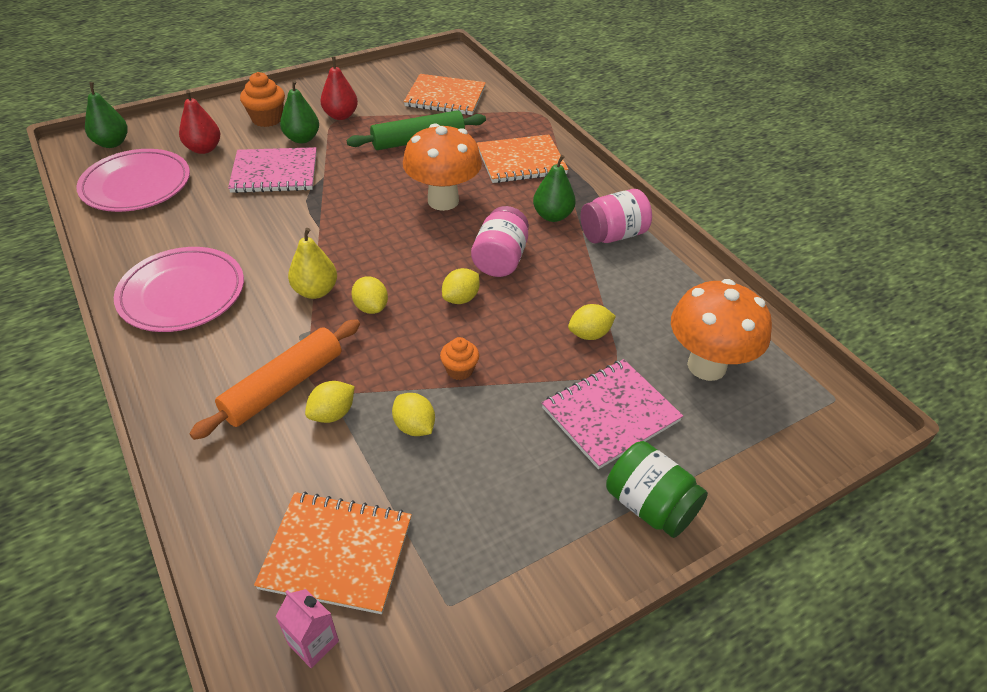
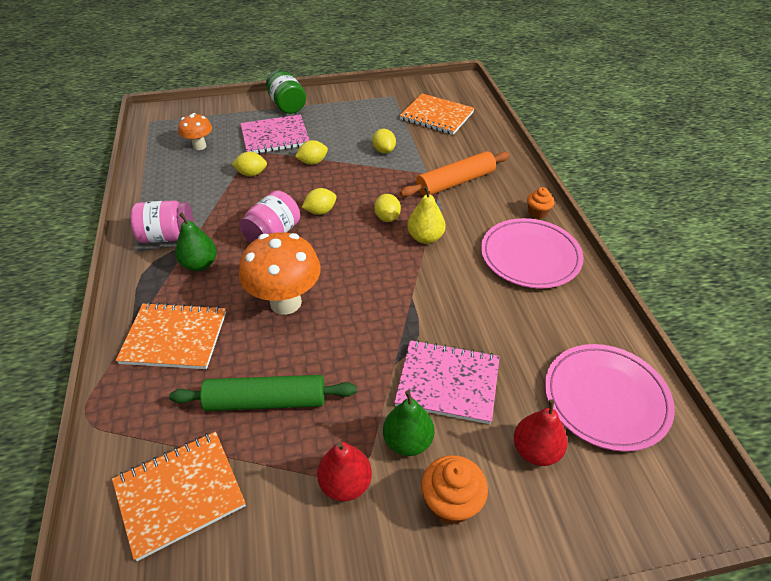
camera: 160 degrees left, 0 degrees up
green pear [85,82,128,148] -> none
pink carton [275,589,339,668] -> none
yellow lemon [305,381,355,423] -> yellow lemon moved to [295,140,328,165]
orange notebook [404,74,486,115] -> orange notebook turned 60 degrees counterclockwise [112,432,246,561]
orange cupcake [440,337,479,380] -> orange cupcake moved to [527,187,554,219]
orange mushroom [671,279,772,381] -> orange mushroom [178,113,212,150], size x0.56

